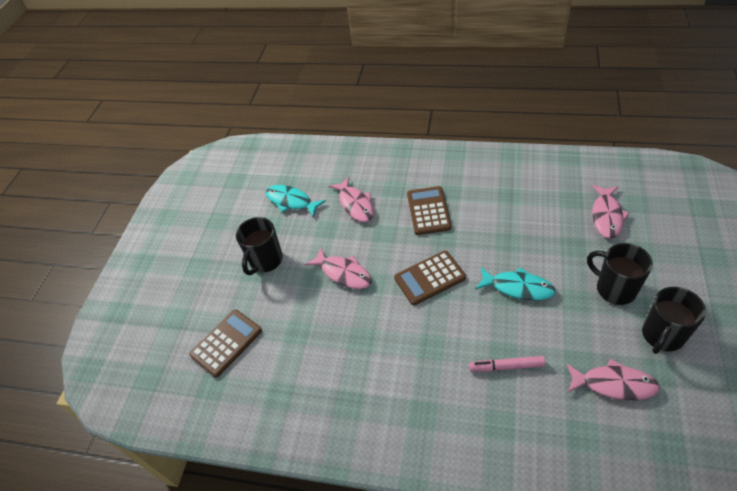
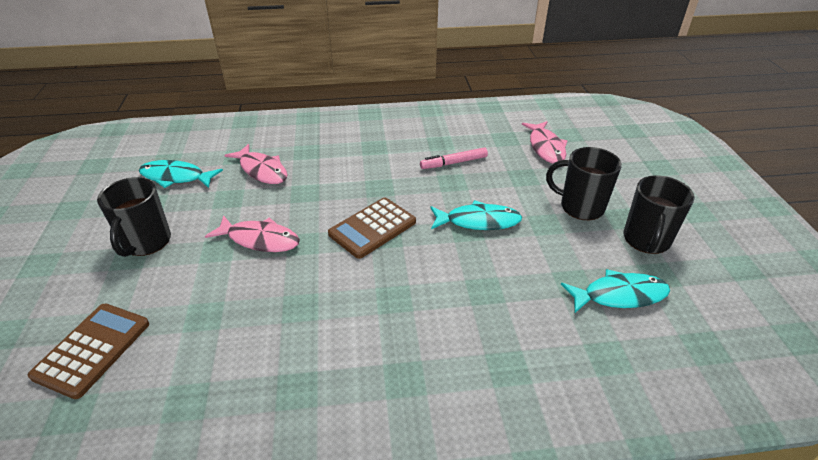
camera: 25 degrees left, 10 degrees down
brown calculator [407,186,452,235] -> none
pink marker [469,356,545,372] -> pink marker moved to [420,147,488,169]
pink fish [566,359,660,400] -> turquoise fish [561,269,670,314]

